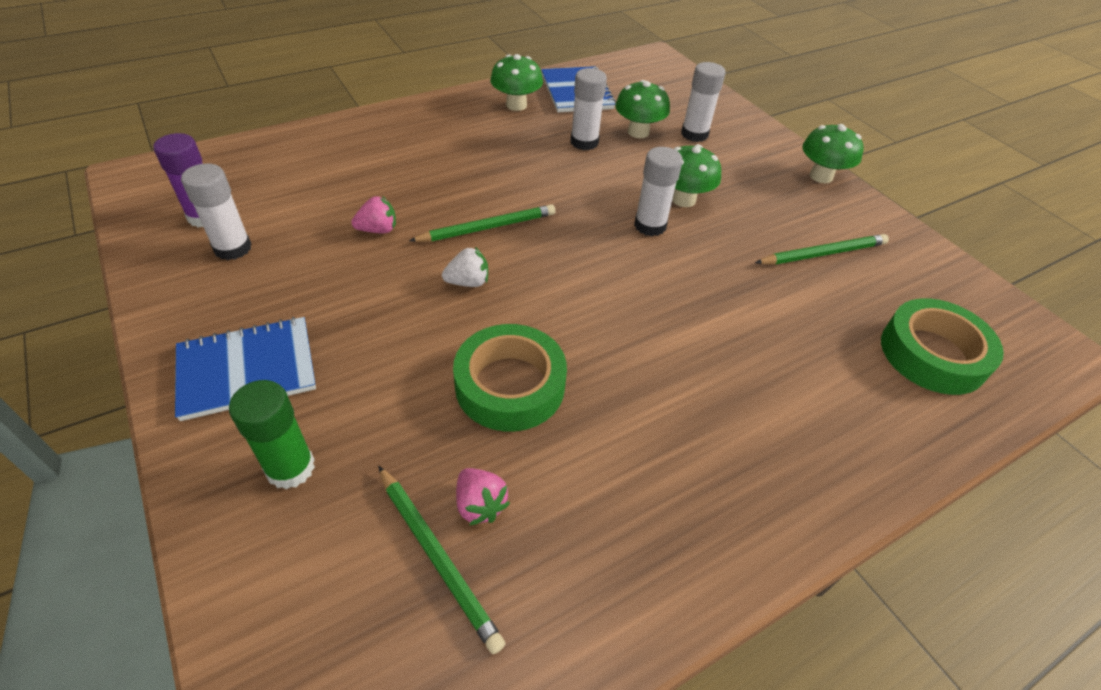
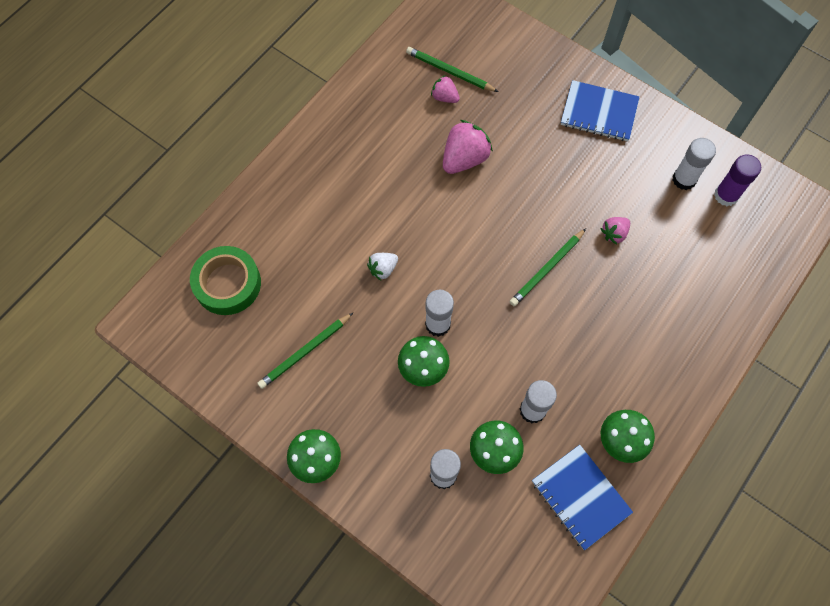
camera: 160 degrees right, 20 degrees up
blue notebook [175,317,316,421] -> blue notebook turned 60 degrees clockwise [561,80,639,141]
green glue stick [229,380,315,489] -> none
white strawberry [442,247,488,287] -> white strawberry moved to [367,253,398,280]
green tape [453,324,567,431] -> pink strawberry [443,120,493,174]

